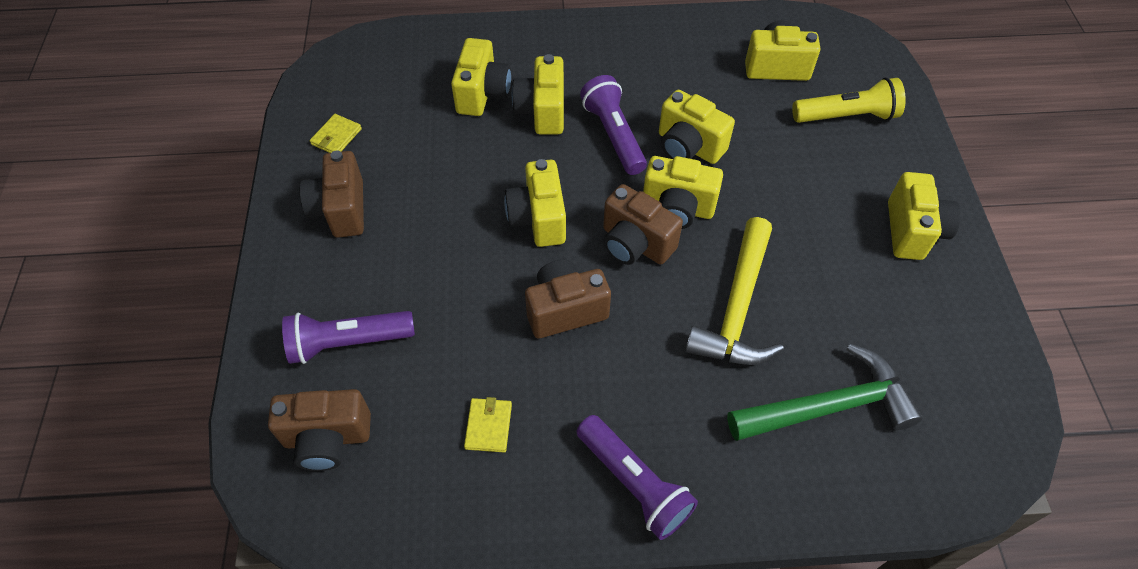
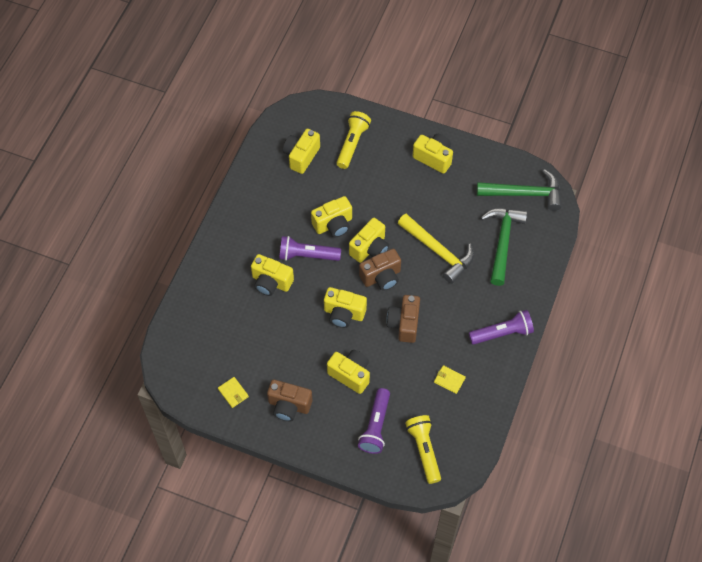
camera: 65 degrees left, 5 degrees up
brown camera [268,389,371,471] -> yellow flashlight [405,415,441,484]
yellow camera [451,38,511,116] -> yellow camera moved to [327,350,370,394]
none -> green hammer [477,169,562,211]

